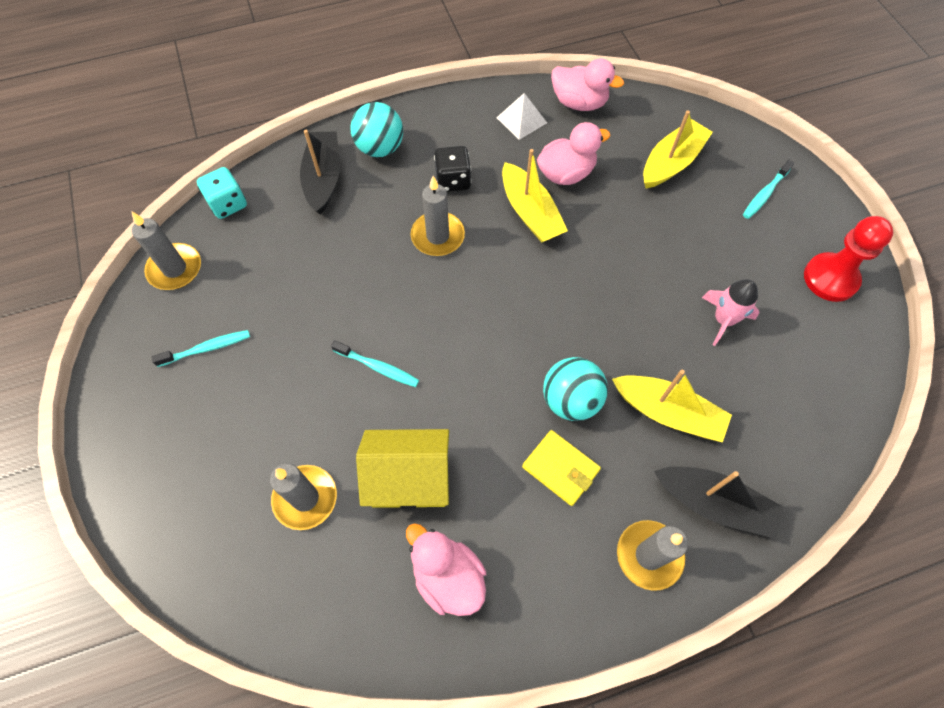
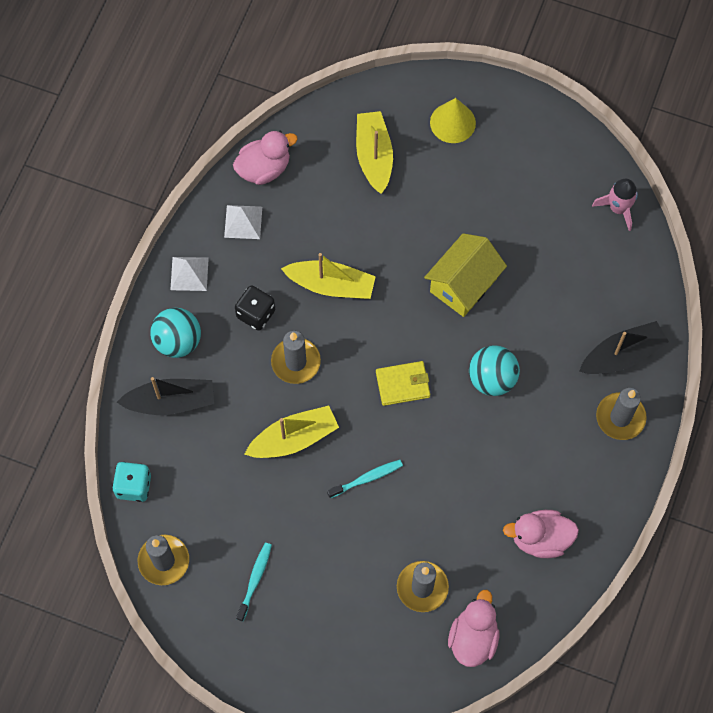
camera: 50 degrees left, 5 degrees up
black boat [300,130,340,215] -> black boat turned 135 degrees clockwise [117,377,214,415]
yellow house [356,429,449,509] -> yellow house moved to [424,233,507,317]
yellow wallet [522,430,601,506] -> yellow wallet moved to [376,361,430,406]
pink duck [537,122,611,185] -> pink duck moved to [448,590,499,667]
yellow boat [612,370,732,442] -> yellow boat moved to [244,406,339,458]
pink rocket [702,279,760,346] -> pink rocket moved to [592,179,638,231]
turquoise toothbrush [743,160,794,219] -> yellow cone [430,98,476,143]
red pawn [804,216,894,302] -> none
none -> white pyramid [170,257,209,291]

